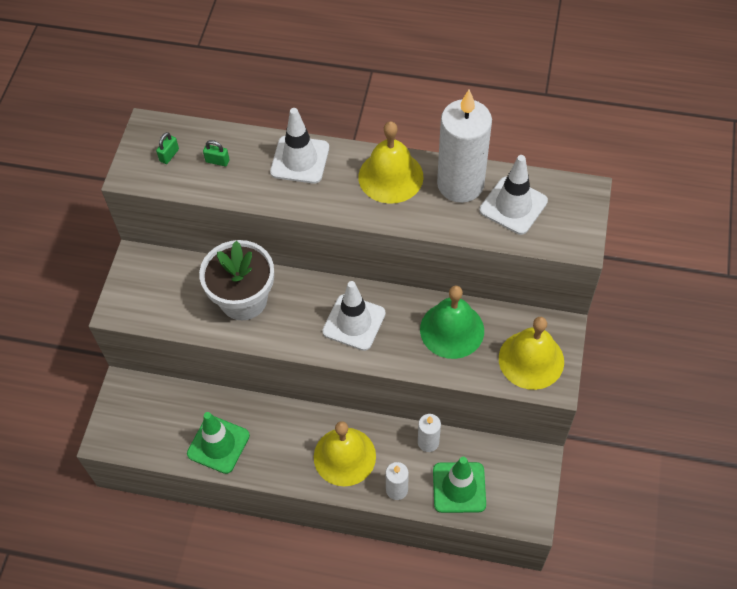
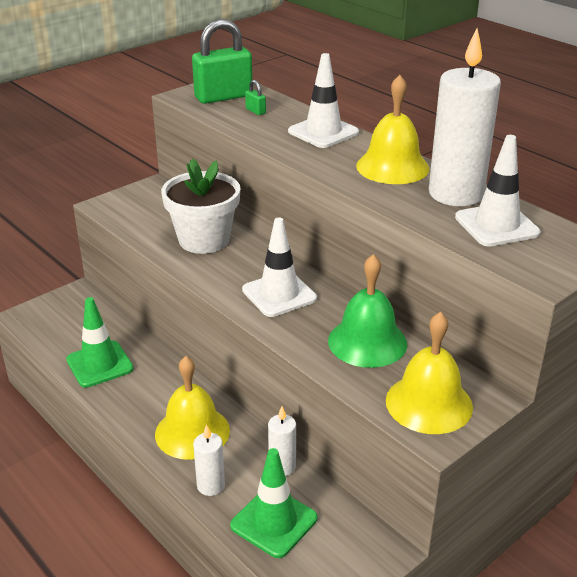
camera: 35 degrees right, 25 degrees down
green padlock [156,132,179,164] -> green padlock [192,19,252,104], size x2.48

